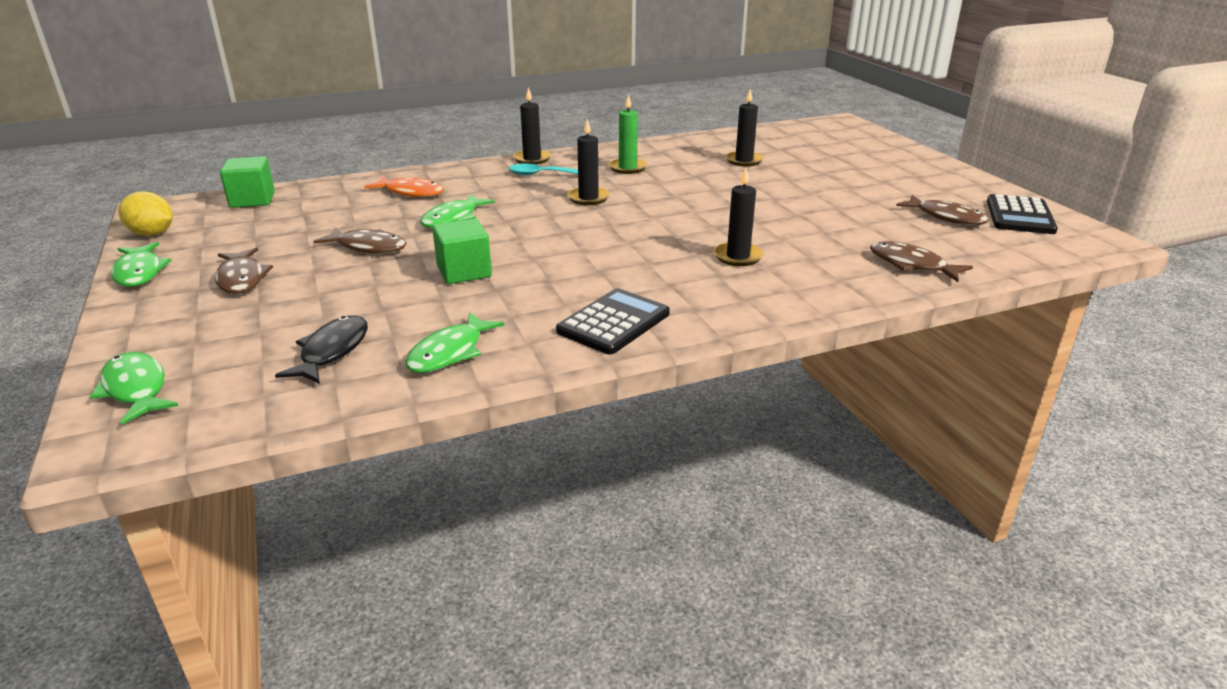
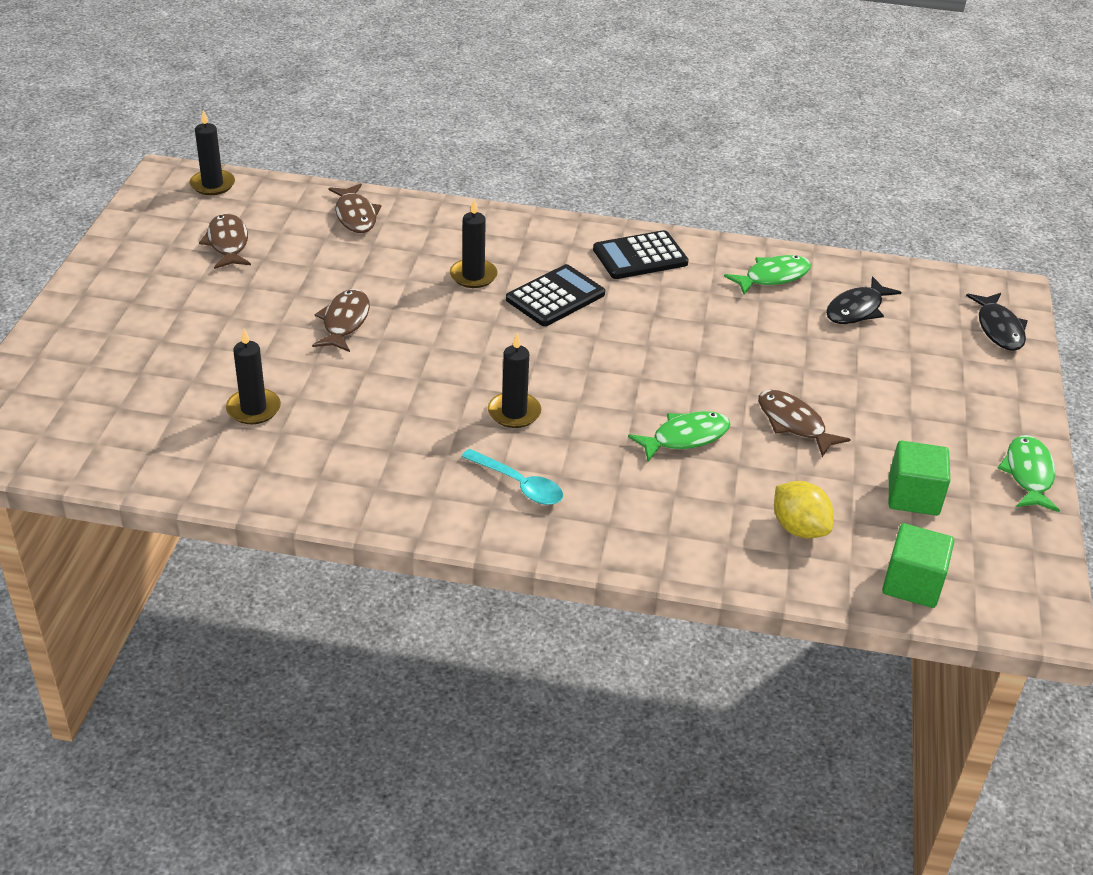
camera: 150 degrees left, 10 degrees up
green fish [90,352,178,425] -> black fish [966,293,1028,351]
yellow lemon [118,191,173,236] -> yellow lemon moved to [774,481,834,538]
brown fish [215,248,273,294] -> brown fish moved to [312,289,370,352]
orange fish [364,176,444,197] -> none
green cube [432,218,492,284] -> green cube moved to [889,441,950,516]
black candle [513,87,551,165] -> black candle moved to [190,110,235,195]
green candle [608,94,647,174] -> none
black calculator [987,194,1058,234] -> black calculator moved to [506,264,605,326]

